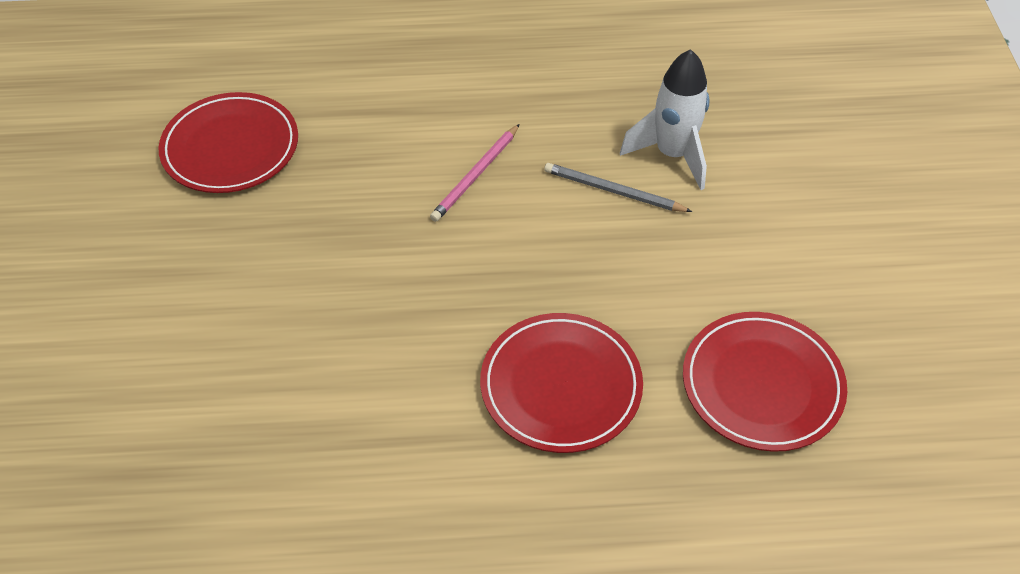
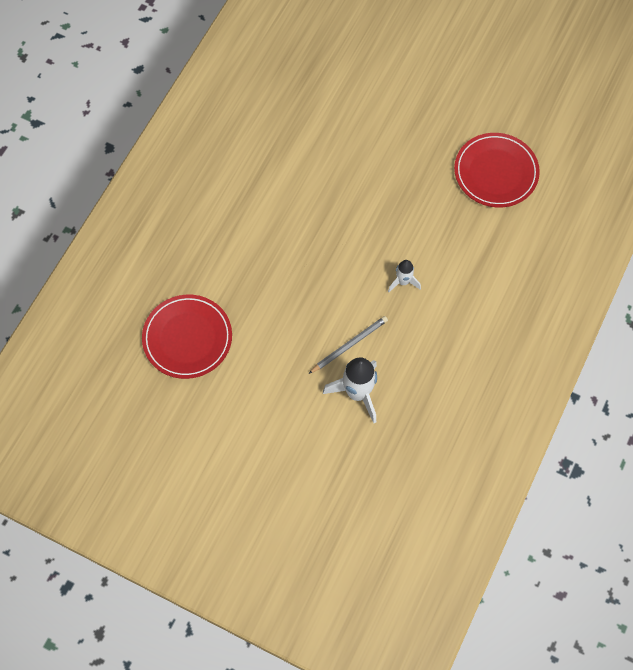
camera: 120 degrees right, 15 degrees up
pink pencil [430,124,520,222] -> white rocket [388,260,421,292]
red plate [480,313,643,453] -> none

